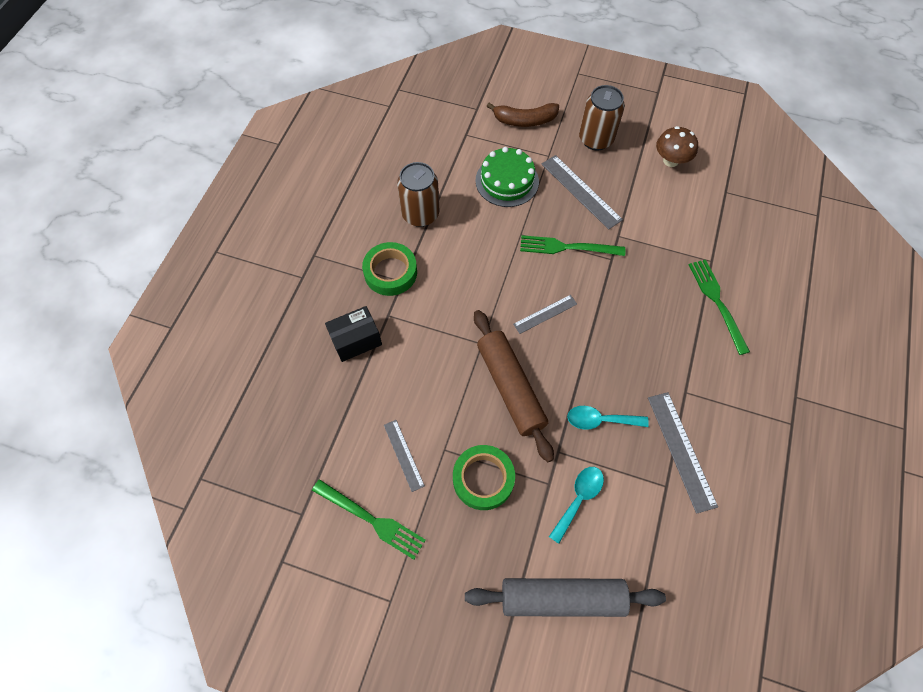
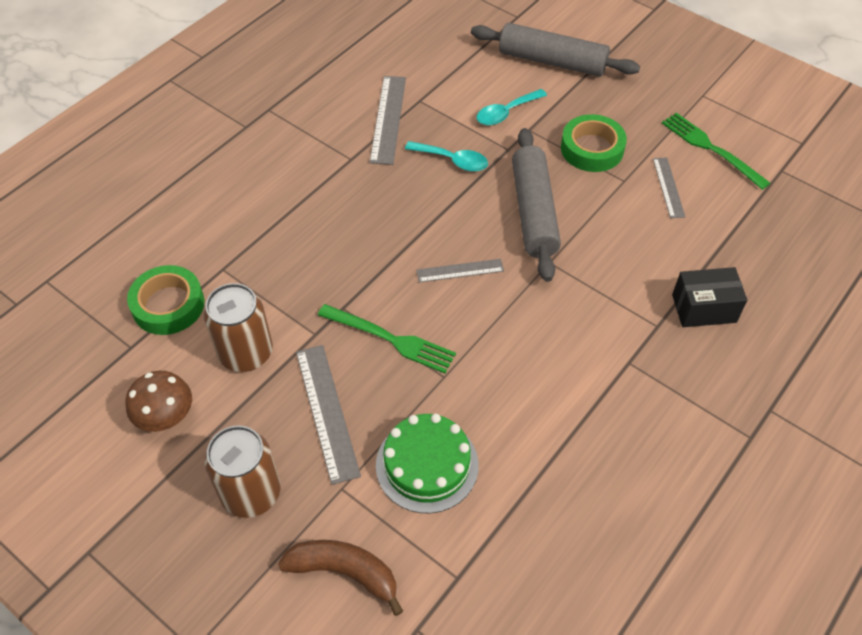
camera: 160 degrees left, 10 degrees down
green tape [362,242,417,296] -> green tape moved to [127,265,204,335]
brown can [397,162,440,227] -> brown can moved to [204,283,273,372]
brown rolling pin [474,310,554,462] -> grey rolling pin [512,128,561,282]
green fork [689,260,750,355] -> none

